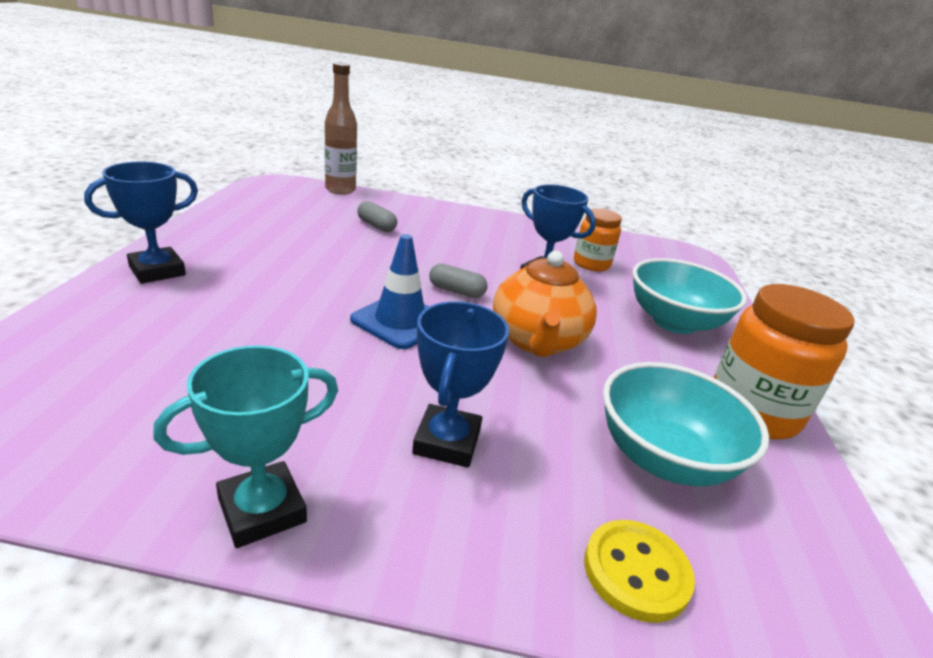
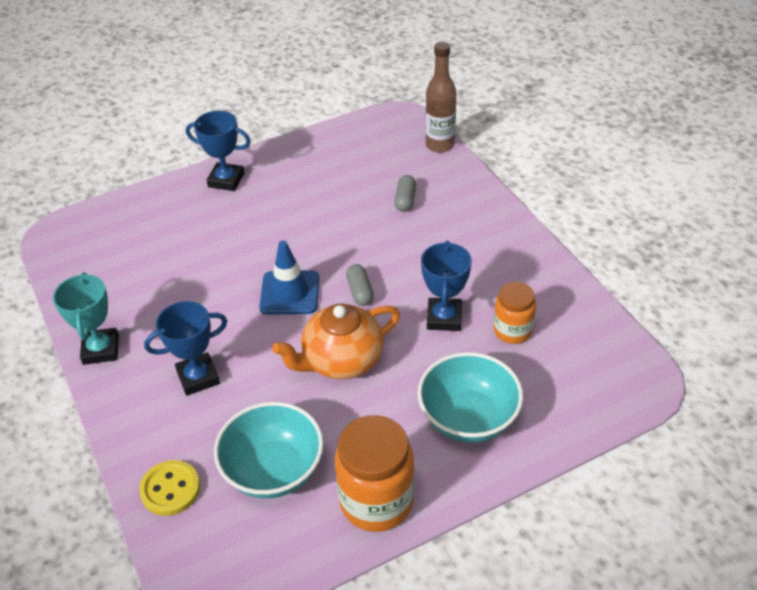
camera: 60 degrees right, 15 degrees up
turquoise trophy [153,345,338,548] -> turquoise trophy turned 60 degrees clockwise [53,273,119,365]

